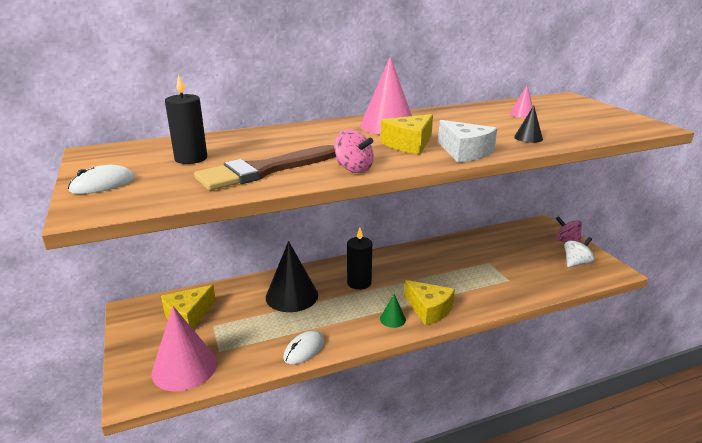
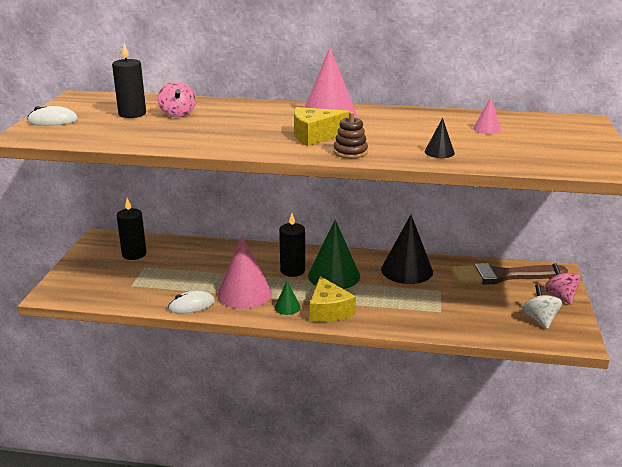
camera: 30 degrees right, 0 degrees up
pink cone [152,306,217,391] -> pink cone moved to [217,236,272,309]
yellow cheese [161,285,216,329] -> black candle [117,198,146,260]
brown brush [194,145,336,191] -> brown brush moved to [452,263,568,285]
black cone [266,241,318,312] -> black cone moved to [381,215,433,284]
pink spinning top [334,129,374,173] -> pink spinning top moved to [157,81,196,117]
white cheese [438,120,497,163] -> brown stacking toy [334,112,368,158]
white spinning top [565,237,595,267] -> white spinning top turned 90 degrees counterclockwise [522,284,562,329]
none -> green cone [308,220,360,289]

